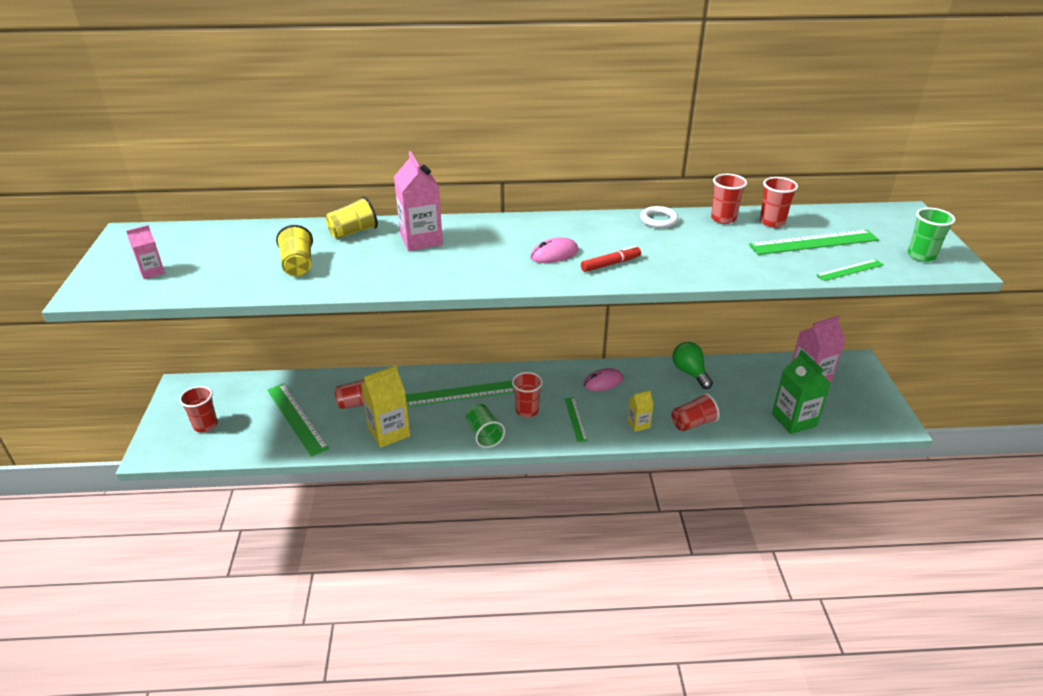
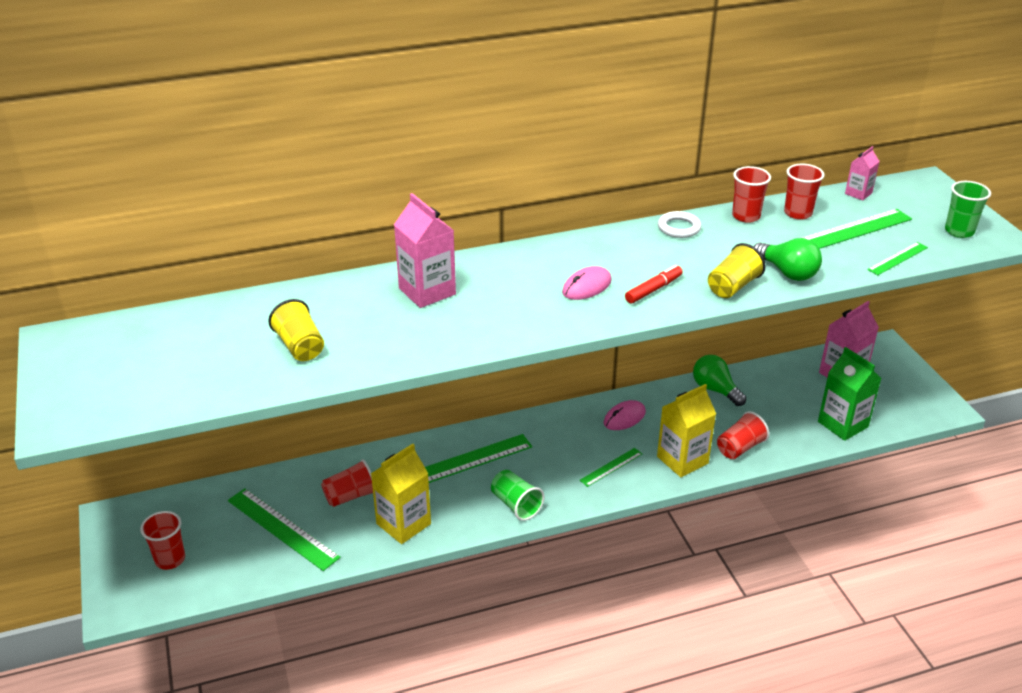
camera: 15 degrees left, 0 degrees up
pink carton [126,225,165,279] -> pink carton moved to [845,146,880,201]
yellow cup [326,196,378,239] -> yellow cup moved to [708,243,766,298]
red cup [512,372,543,417] -> none
green ruler [565,397,587,442] -> green ruler turned 75 degrees clockwise [580,448,642,487]
yellow carton [627,390,654,432] -> yellow carton [657,384,716,477], size x1.85
none -> green light bulb [754,238,822,281]

